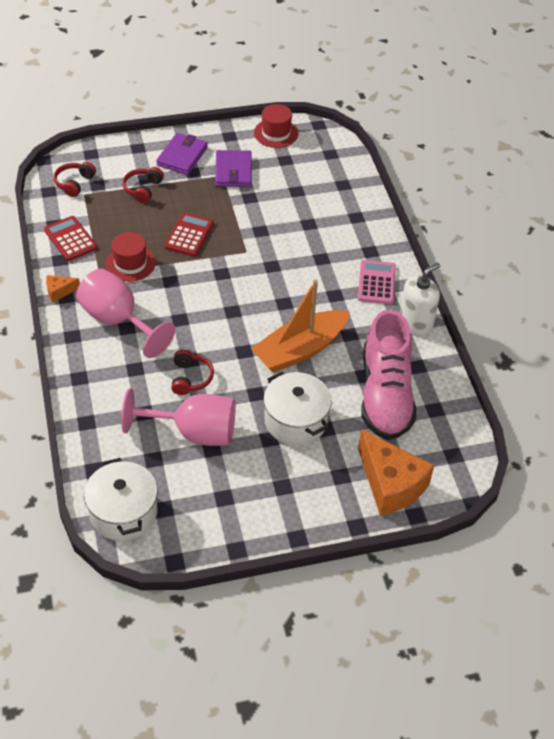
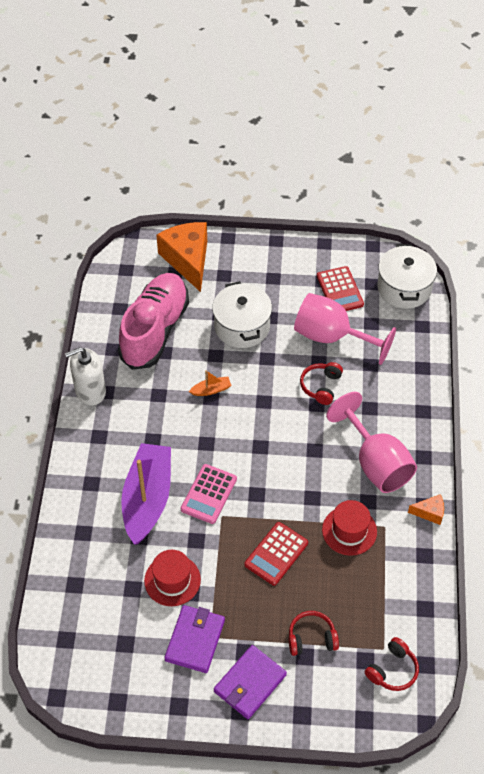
camera: 160 degrees left, 5 degrees up
red calculator [44,216,97,261] -> red calculator moved to [317,266,364,311]
red headphones [122,167,164,203] -> red headphones turned 135 degrees counterclockwise [289,611,339,656]
orange boat [251,280,350,373] -> orange boat [189,370,232,396], size x0.40
red hat [254,104,298,148] -> red hat moved to [144,550,201,606]
pink calculator [358,260,396,304] -> pink calculator moved to [181,464,237,524]
none -> purple boat [121,443,171,545]

